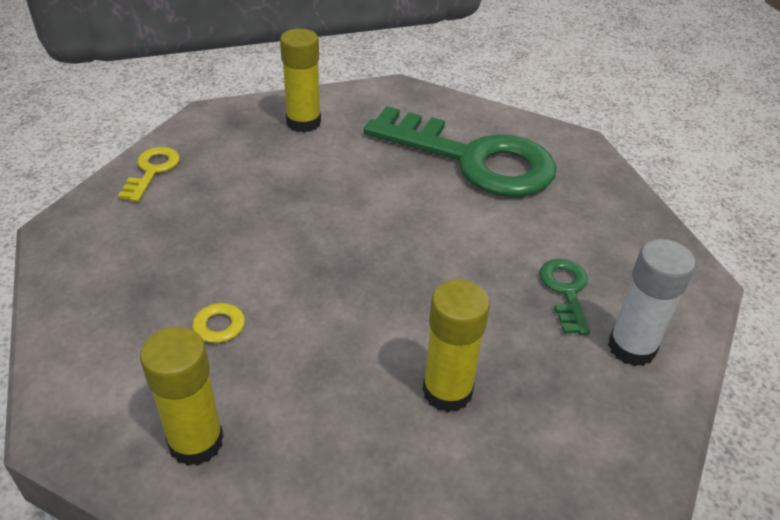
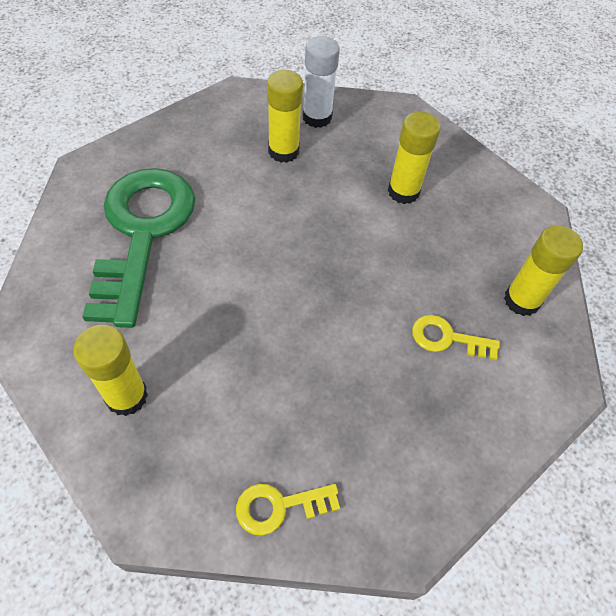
camera: 115 degrees left, 15 degrees up
green key [540,259,590,335] -> yellow glue stick [267,70,303,163]

